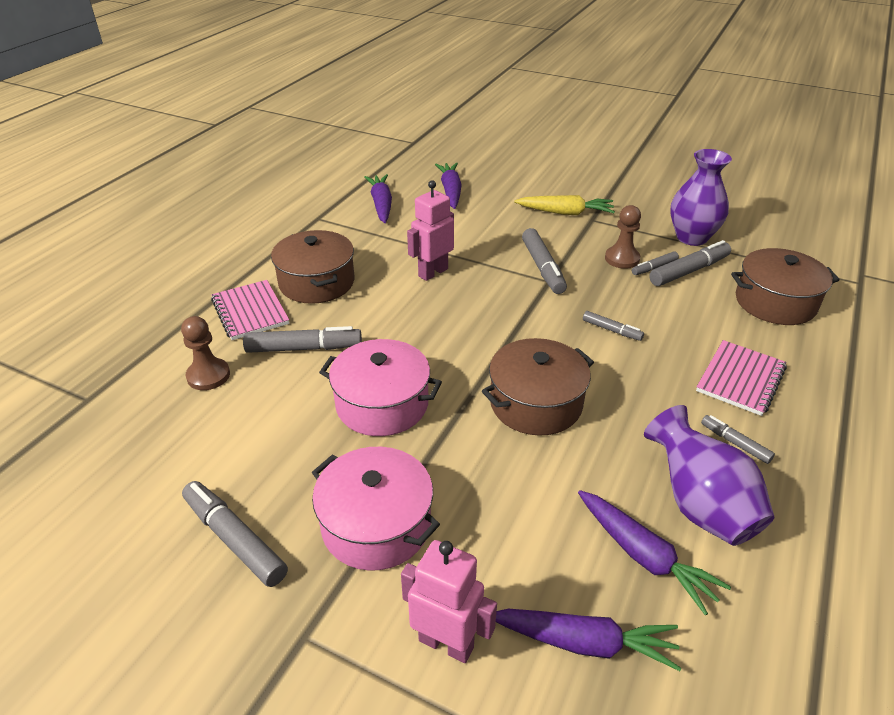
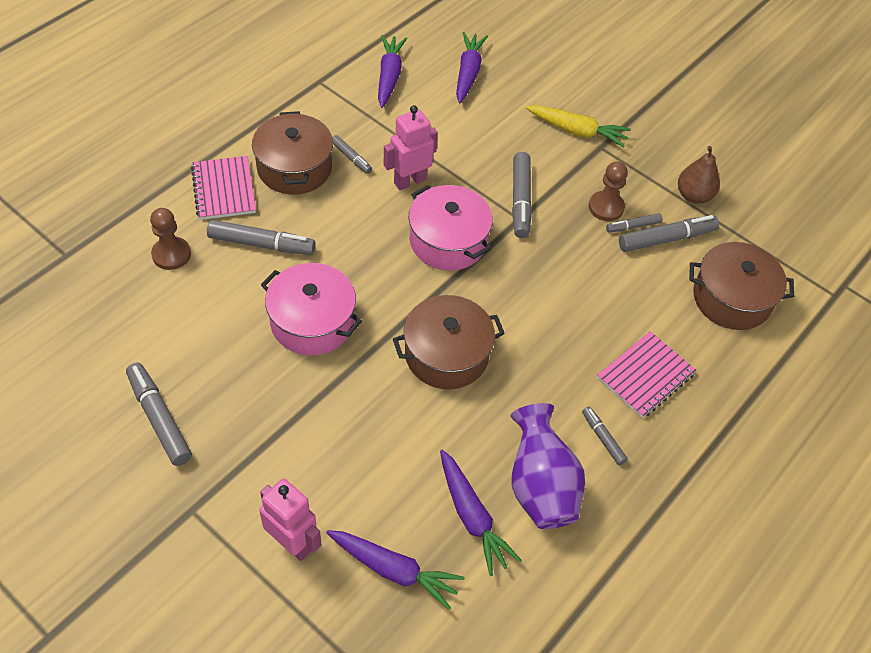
camera: 10 degrees right, 15 degrees up
pink pot [312,447,440,571] -> pink pot moved to [409,185,493,271]
grey marker [583,311,644,341] -> grey marker moved to [332,135,372,174]
purple vase [670,149,732,246] -> brown pear [678,146,720,204]

